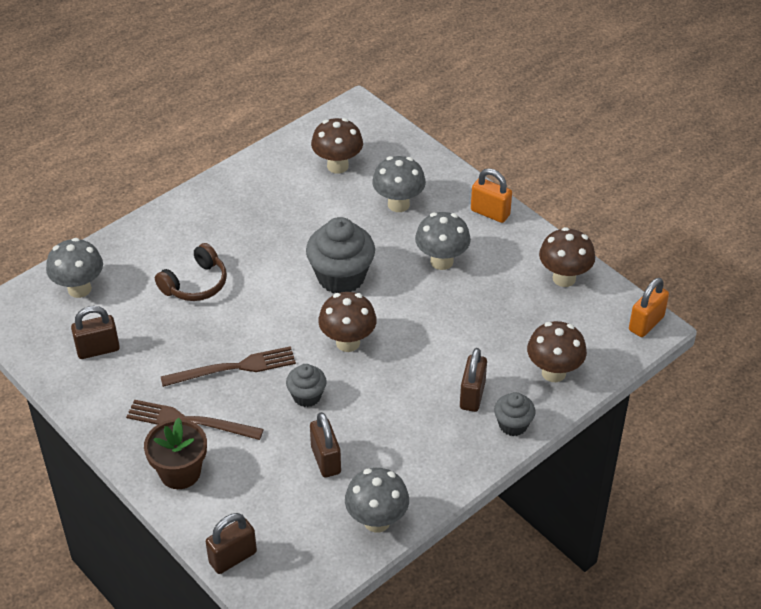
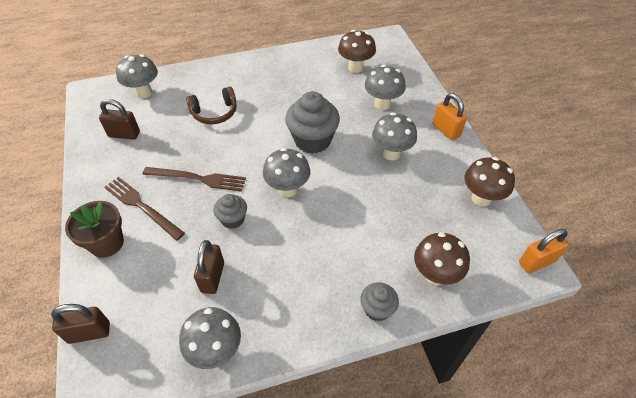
camera: 25 degrees right, 5 degrees up
brown mushroom [318,292,377,352] -> grey mushroom [263,148,310,197]
brown padlock [460,348,487,412] -> none

